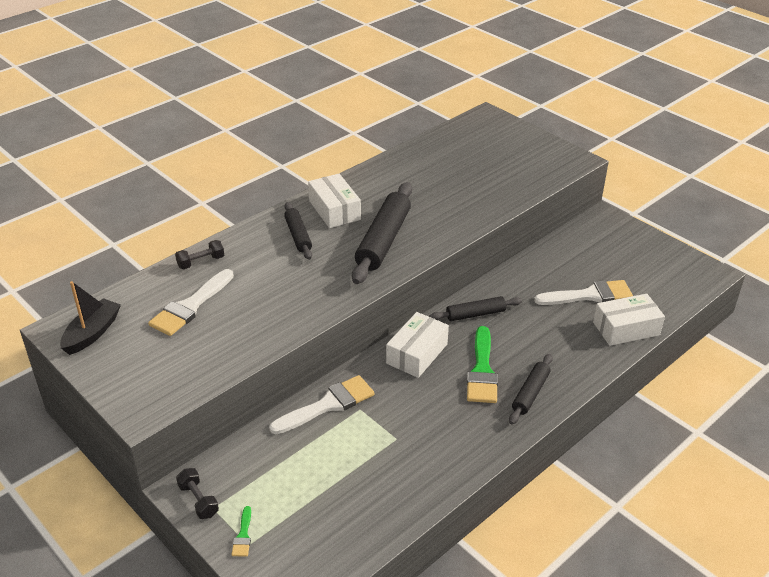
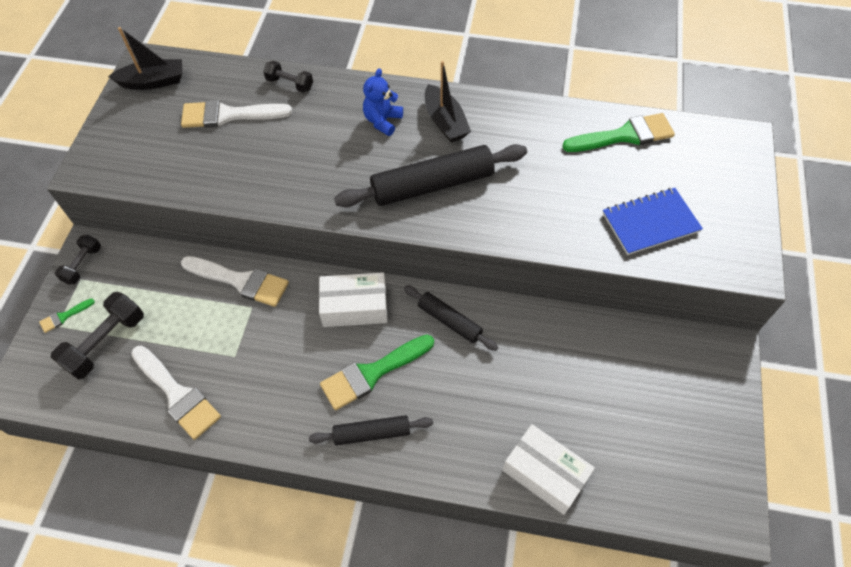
camera: 55 degrees right, 20 degrees up
black rolling pin [284,202,312,260] -> blue teddy bear [363,68,403,136]
white box [308,174,361,228] -> black boat [425,61,471,142]
white brush [534,280,633,305] -> white brush moved to [131,346,221,440]
none -> black dumbbell [51,292,144,380]
none -> green brush [562,113,675,152]
none -> blue notebook [603,188,703,255]

